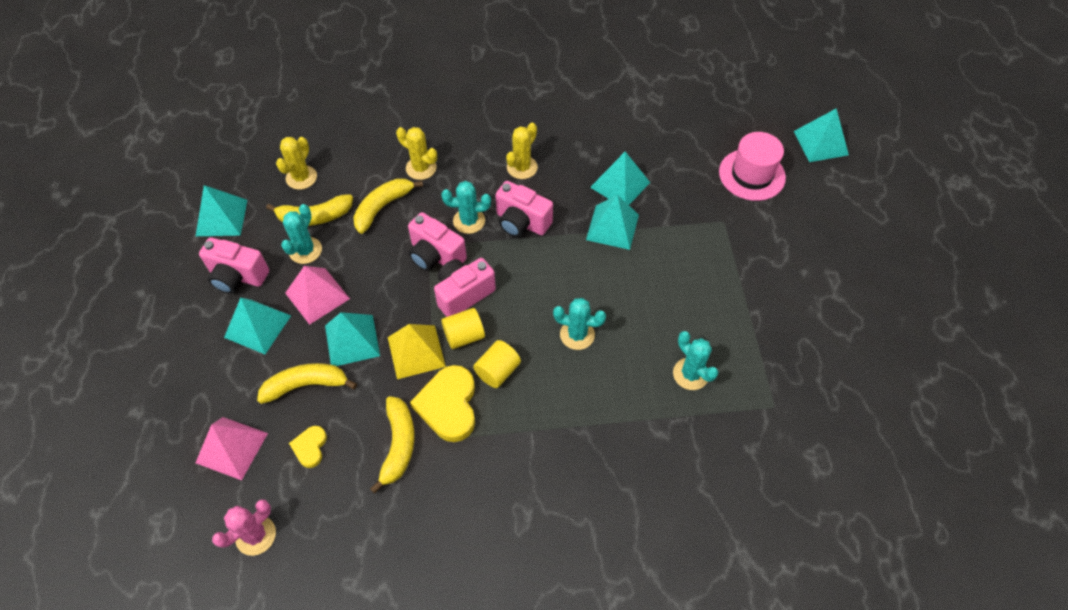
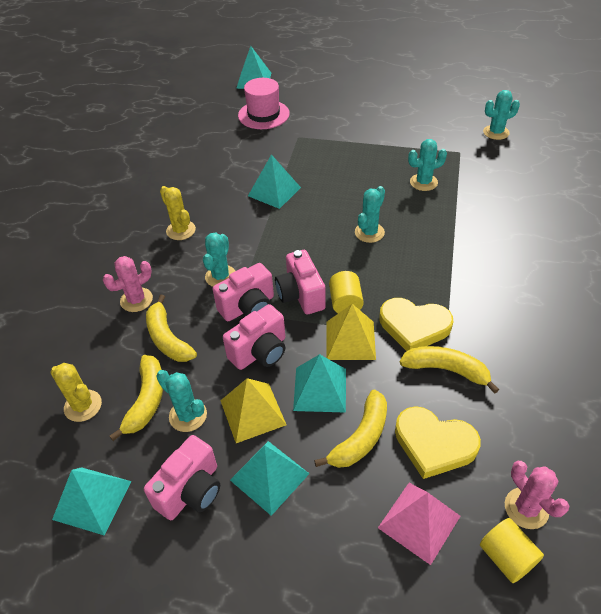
camera: 70 degrees left, 10 degrees down
yellow banana [257,363,357,404] -> yellow banana turned 150 degrees counterclockwise [314,389,387,468]
pink pyramid [285,266,350,325] -> yellow pyramid [220,378,286,443]
yellow heart [289,426,327,468] -> yellow heart [395,406,481,479], size x1.89
yellow cactus [396,127,437,180] -> pink cactus [103,256,153,312]
yellow cylinder [473,340,521,388] -> yellow cylinder moved to [480,518,544,583]
pink camera [495,181,553,237] -> pink camera moved to [223,304,285,370]
turquoise pyramid [590,152,650,205] -> none
none -> turquoise cactus [483,90,520,140]

